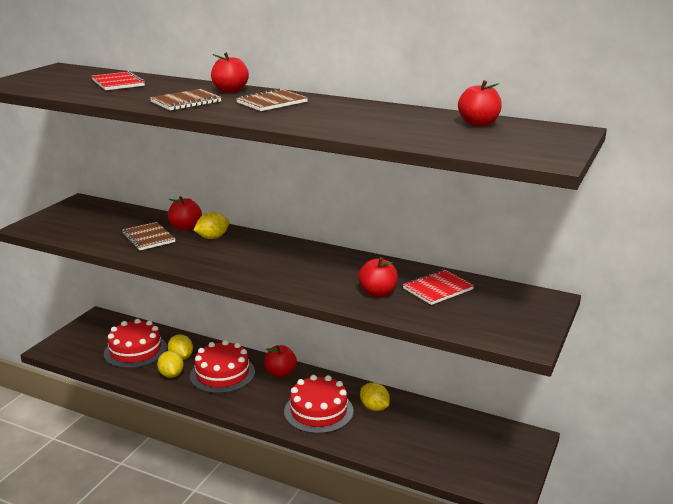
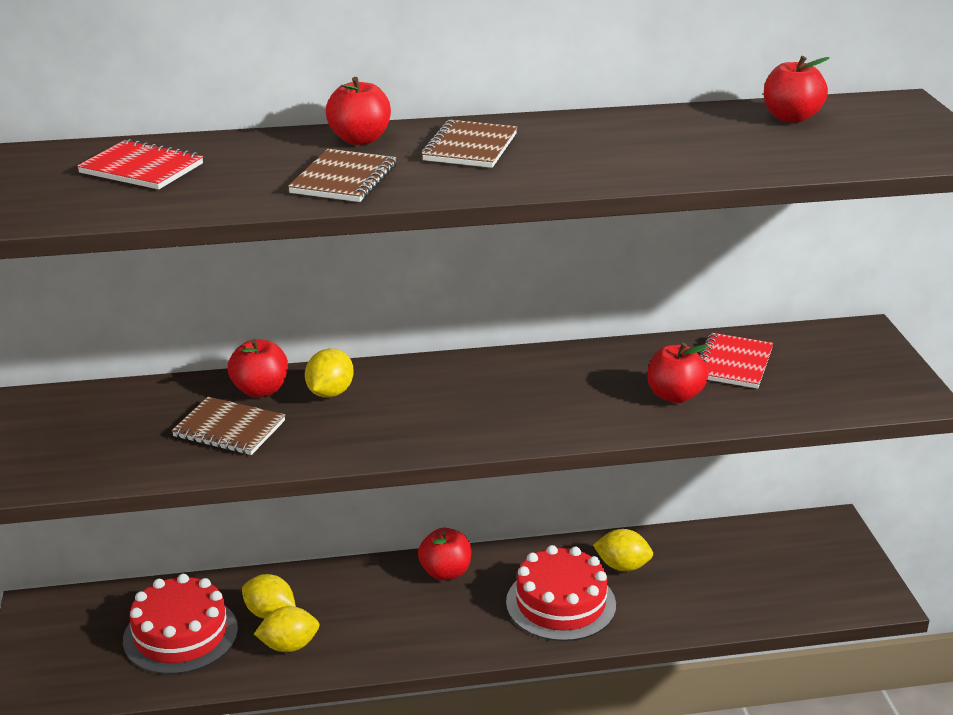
camera: 35 degrees left, 5 degrees up
yellow lemon [157,351,184,378] -> yellow lemon turned 45 degrees counterclockwise [254,606,320,652]
red cake [190,340,255,393] -> none

